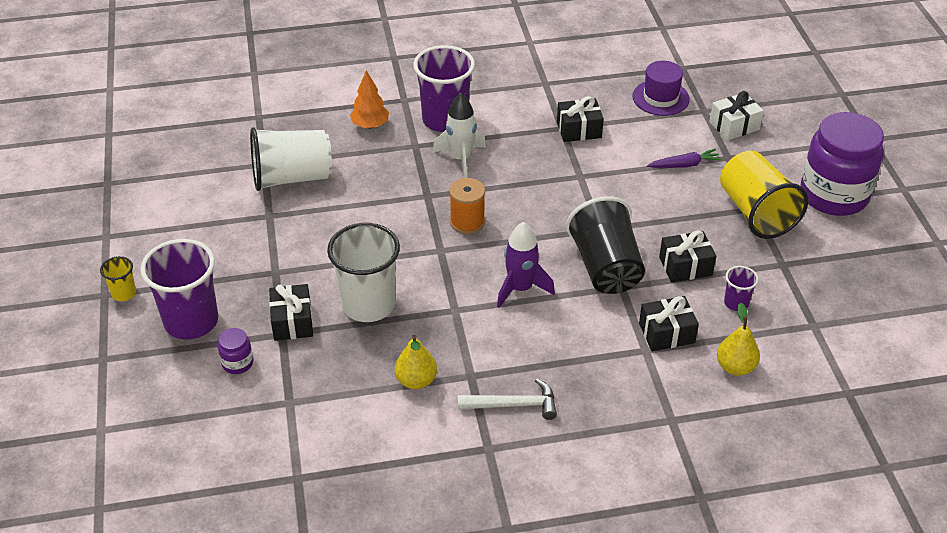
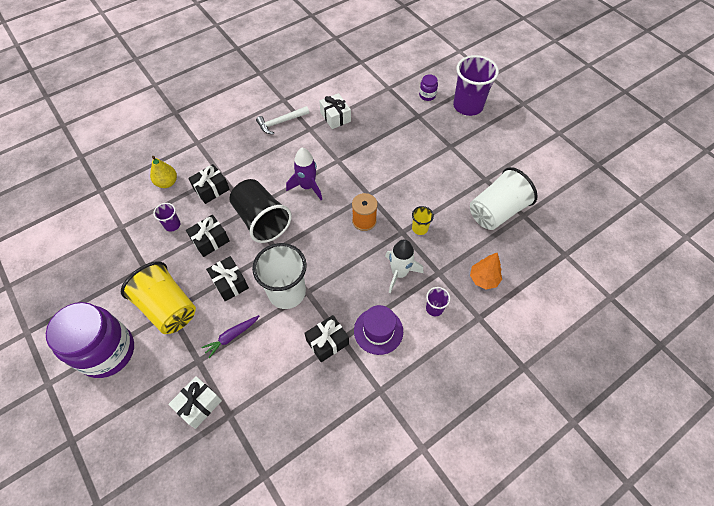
camera: 155 degrees right, 15 degrees up
yellow cup [100,256,136,301] -> yellow cup moved to [412,206,434,235]
black gift [269,284,313,341] -> black gift moved to [206,256,249,301]
white cup [327,223,400,322] -> white cup moved to [252,243,307,309]
yellow pear [395,335,437,389] -> white gift [319,93,351,129]
purple cup [413,45,475,132] -> purple cup [426,287,450,316], size x0.46
purple hat [632,61,690,116] -> purple hat moved to [354,305,403,355]

